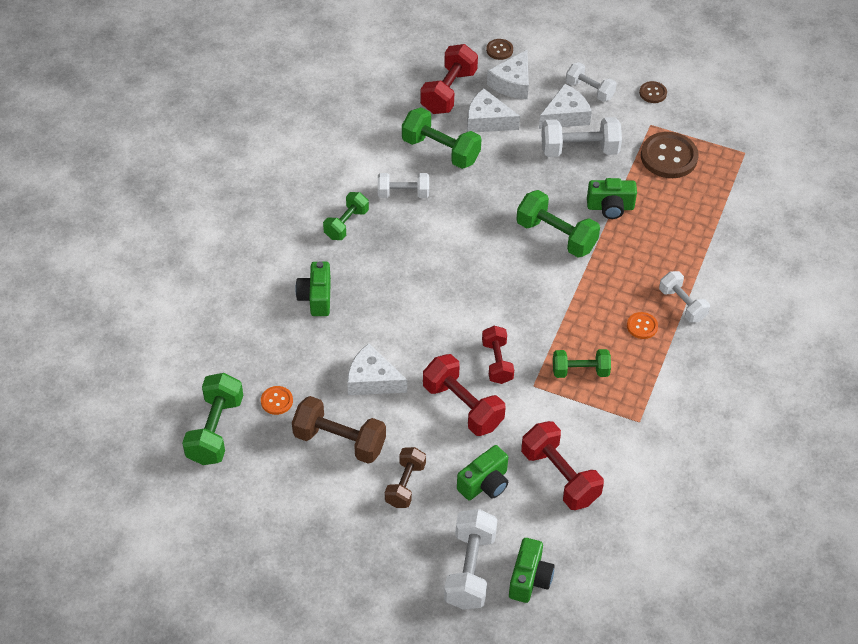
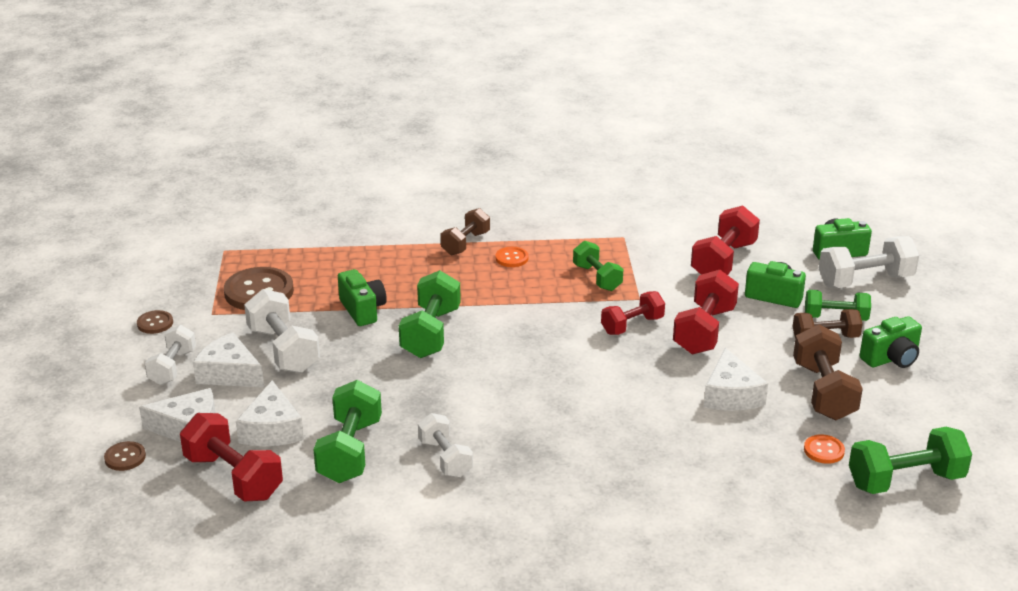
camera: 115 degrees left, 20 degrees down
green camera [295,261,331,316] -> green camera moved to [860,316,922,368]
green dumbbell [323,192,369,240] -> green dumbbell moved to [805,290,871,321]
red dumbbell [420,44,478,114] -> red dumbbell turned 45 degrees clockwise [180,413,283,502]
white dumbbell [659,271,710,323] -> brown dumbbell [441,208,490,255]

